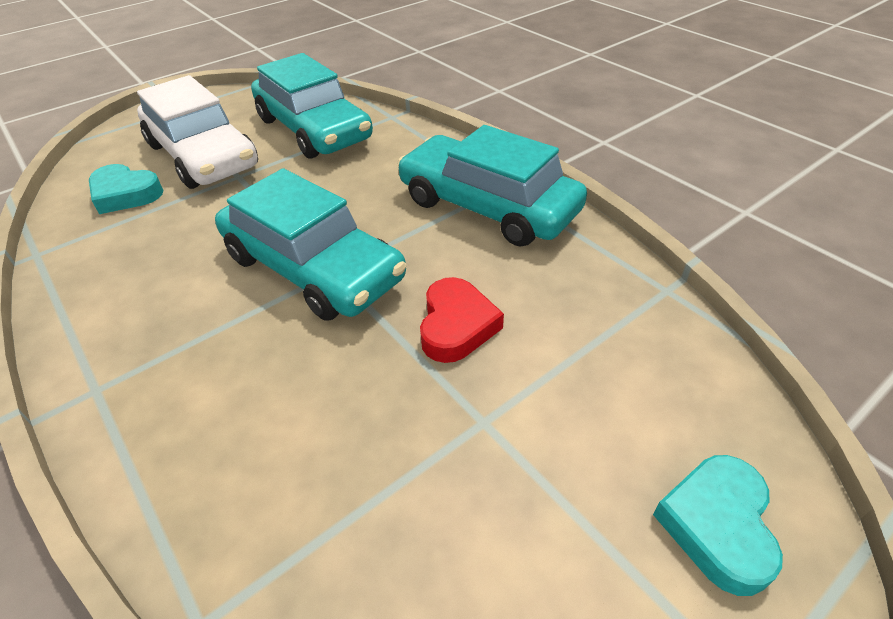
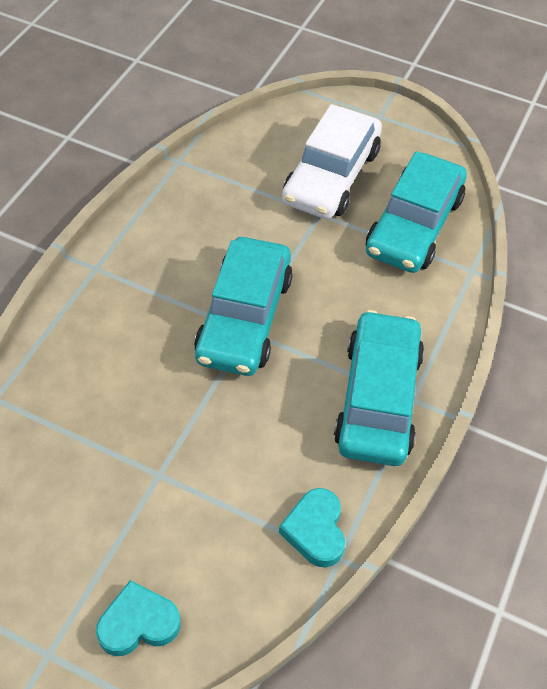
camera: 60 degrees right, 10 degrees up
turquoise heart [89,164,163,214] -> turquoise heart moved to [279,488,345,568]
red heart [420,277,504,363] -> none

